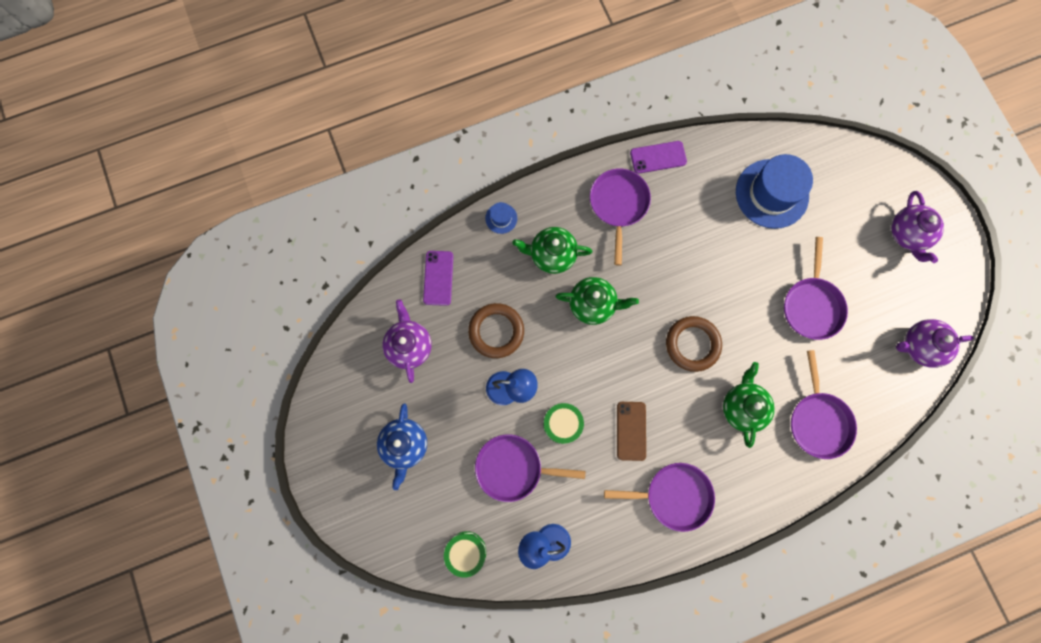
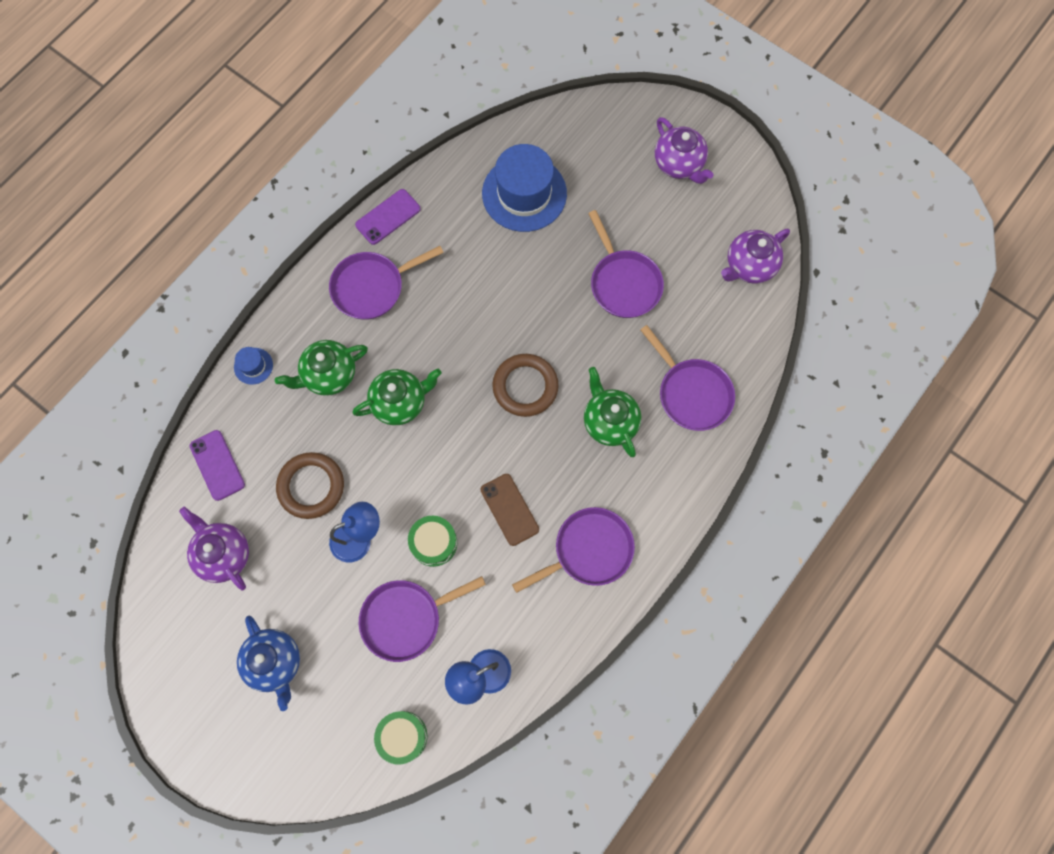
camera: 30 degrees left, 5 degrees down
purple pan [590,168,651,266] -> purple pan turned 90 degrees counterclockwise [329,246,444,320]

